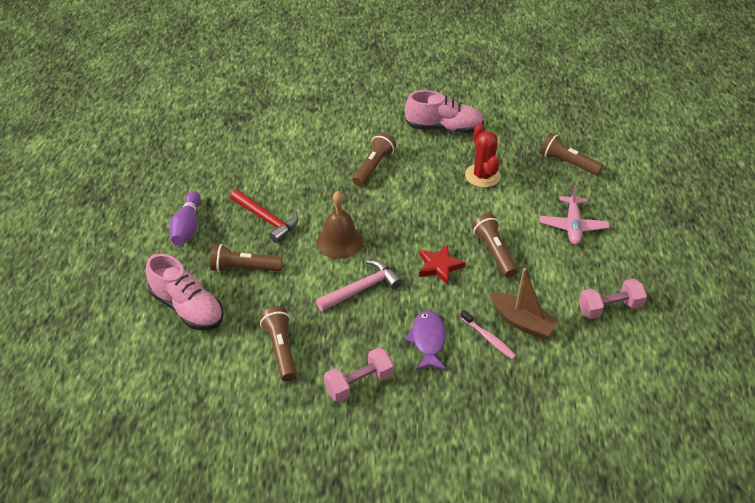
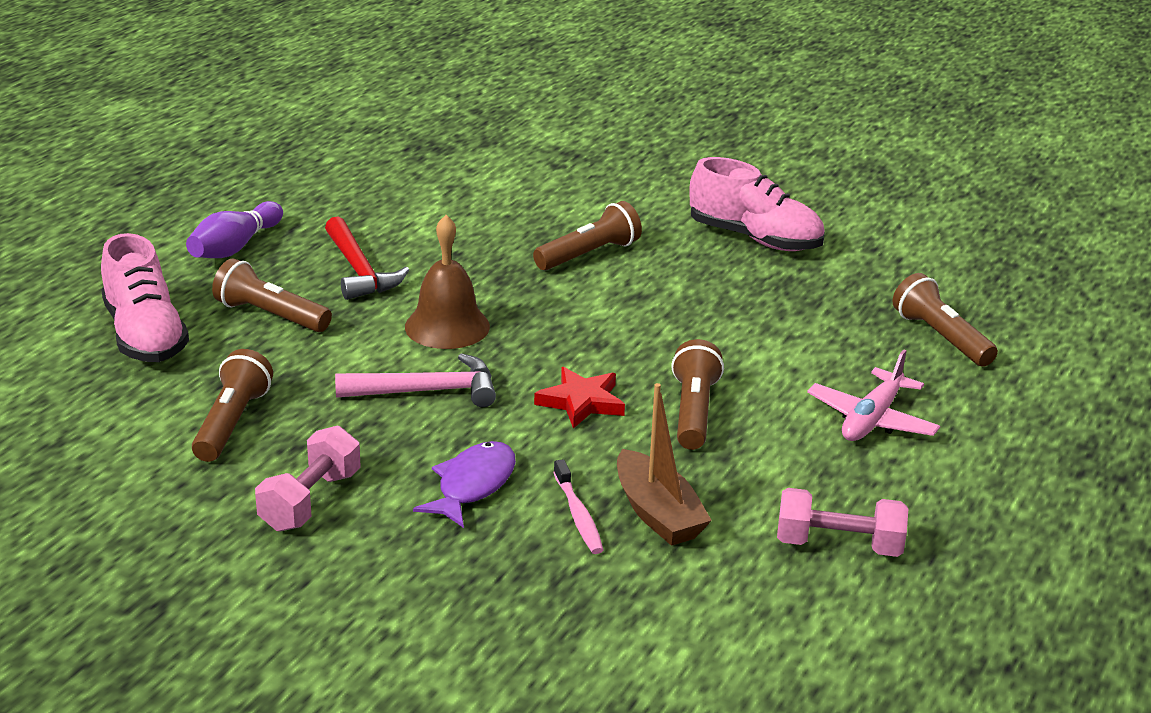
camera: 25 degrees right, 15 degrees down
pink dumbbell [324,347,394,402] -> pink dumbbell turned 60 degrees counterclockwise [255,426,361,531]
red cactus [465,123,501,188] -> none

